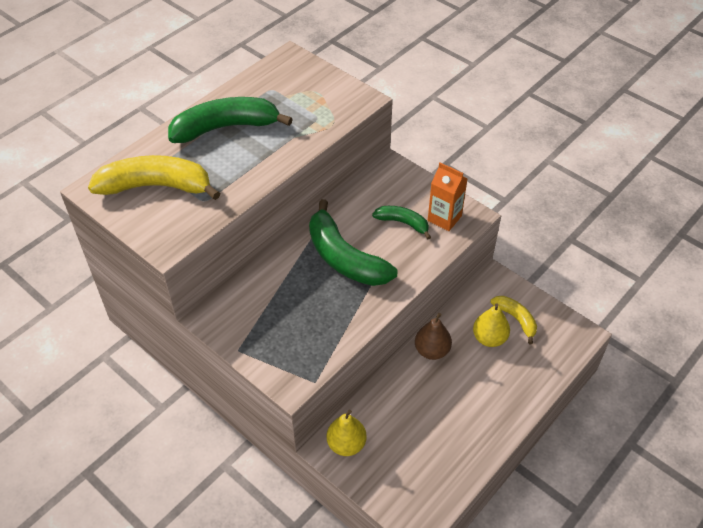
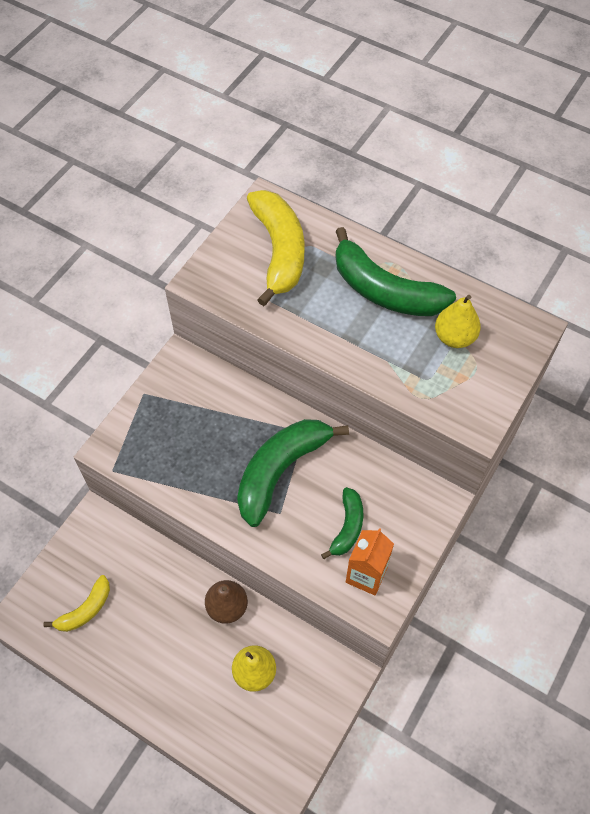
camera: 80 degrees right, 10 degrees up
green banana [168,97,293,143] -> green banana turned 150 degrees clockwise [335,227,456,316]
yellow pear [327,410,367,456] -> yellow pear moved to [435,295,481,348]
yellow banana [490,296,537,345] -> yellow banana moved to [44,575,110,632]

